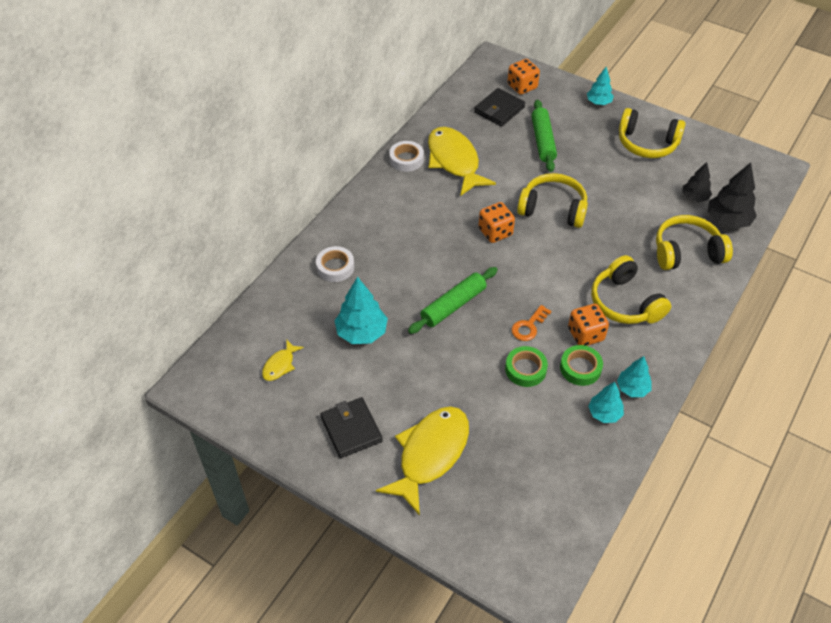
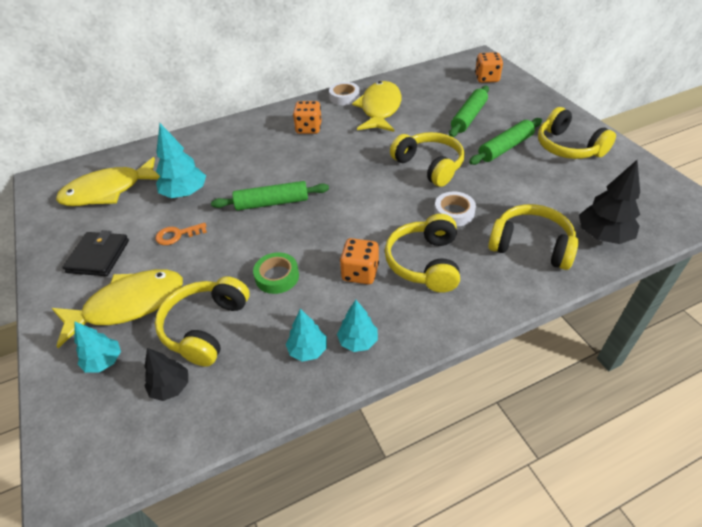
camera: 35 degrees right, 5 degrees down
yellow fish [262,339,304,381] -> yellow fish [56,157,160,206], size x2.18
white tape [316,246,354,282] -> white tape moved to [434,191,476,227]
black wallet [474,88,525,127] -> none
orange dice [478,202,515,243] -> orange dice moved to [293,101,322,134]
orange key [511,305,551,341] -> orange key moved to [156,223,207,245]
green tape [560,345,603,386] -> none
turquoise tree [587,67,614,105] -> turquoise tree moved to [74,321,121,373]
black tree [682,162,712,202] -> black tree moved to [144,348,188,401]
none -> yellow headphones [155,276,250,366]
none -> green rolling pin [469,118,542,165]

